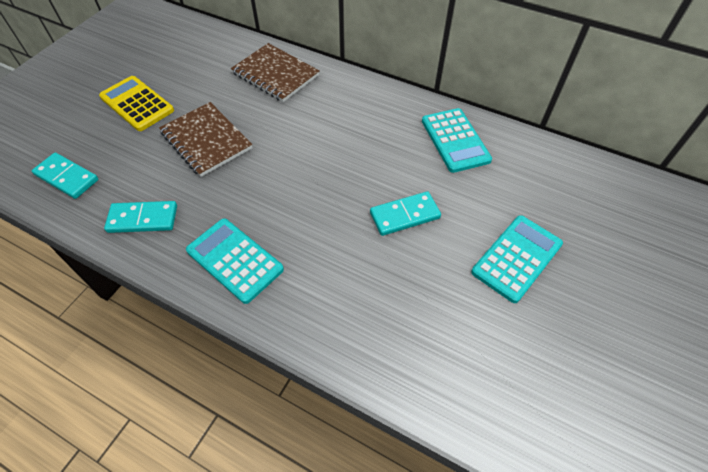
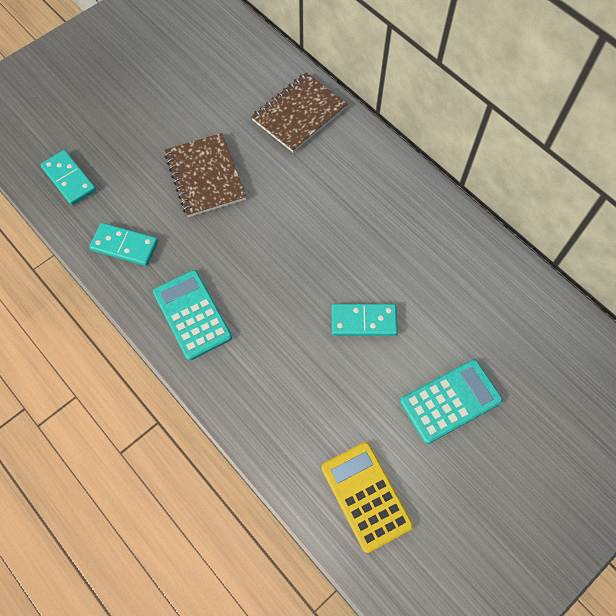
camera: 20 degrees right, 10 degrees up
yellow calculator [99,76,174,131] -> yellow calculator moved to [321,442,413,553]
brown notebook [231,43,319,102] -> brown notebook turned 75 degrees clockwise [251,73,347,153]
turquoise calculator [422,108,492,173] -> none

